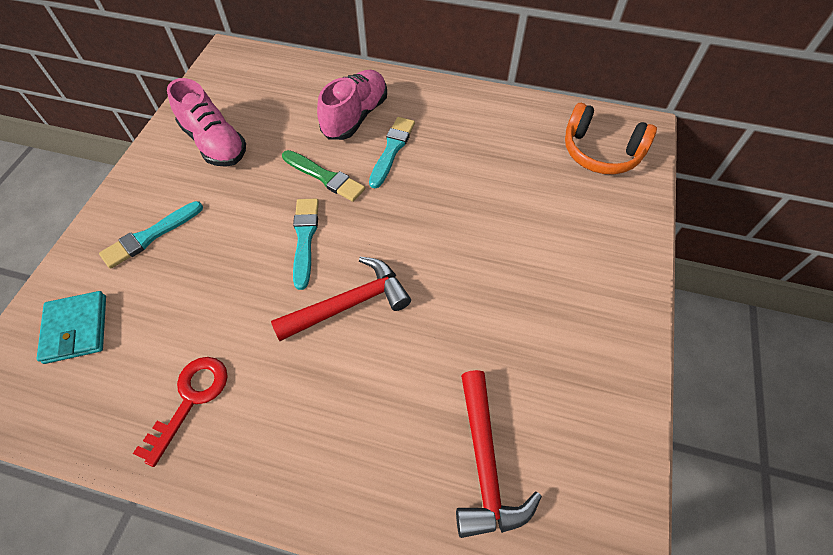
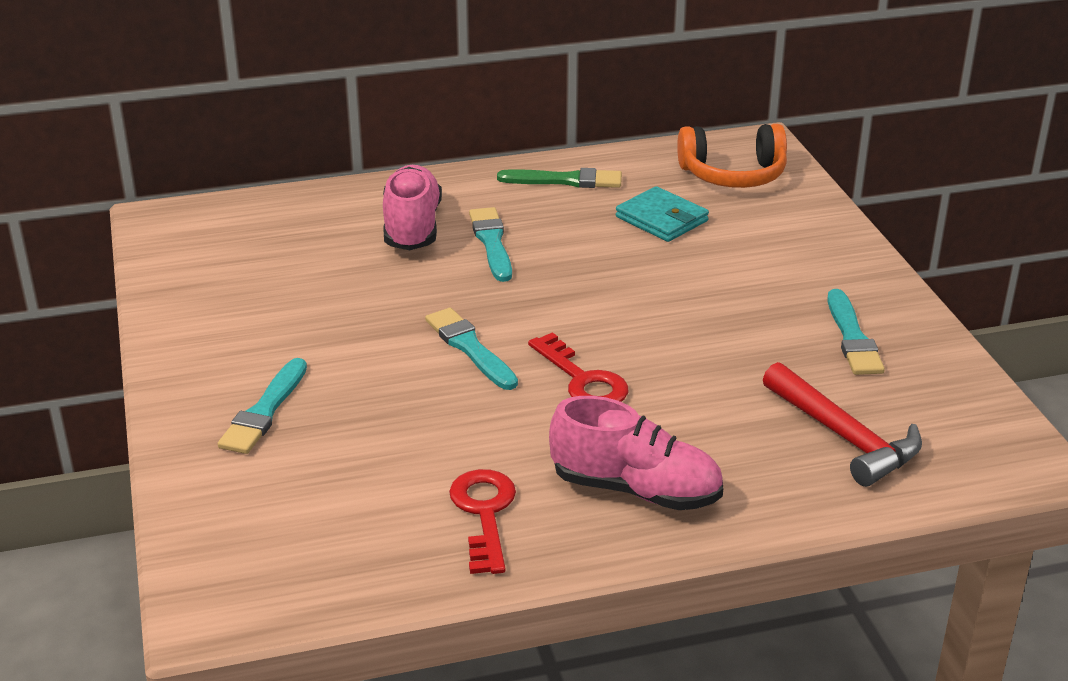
camera: 30 degrees left, 25 degrees down
turquoise wallet [36,291,106,364] -> turquoise wallet moved to [616,186,709,242]
pink shoe [167,78,246,167] -> pink shoe moved to [549,396,723,510]
red hammer [271,257,411,341] -> red key [528,332,628,402]
green brush [282,150,365,202] -> green brush moved to [497,168,622,188]
none -> turquoise brush [827,289,885,375]

